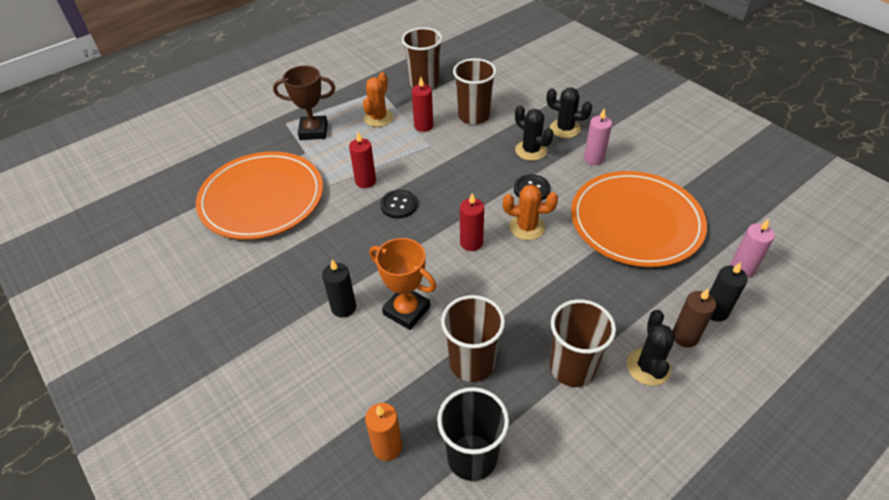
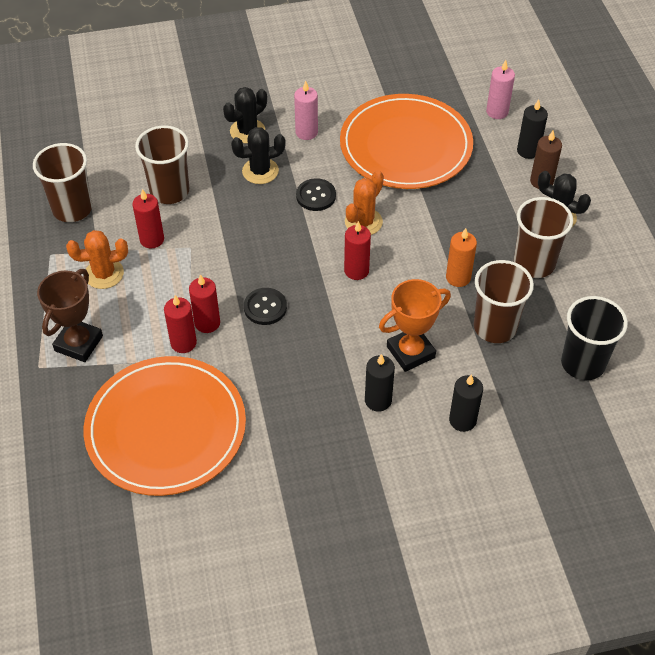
camera: 65 degrees left, 5 degrees up
orange cactus [363,72,393,127] -> orange cactus turned 60 degrees counterclockwise [66,230,128,289]
orange candle [365,403,402,461] -> orange candle moved to [446,228,477,287]
none -> red candle [164,295,197,353]
none -> black candle [449,374,483,432]

